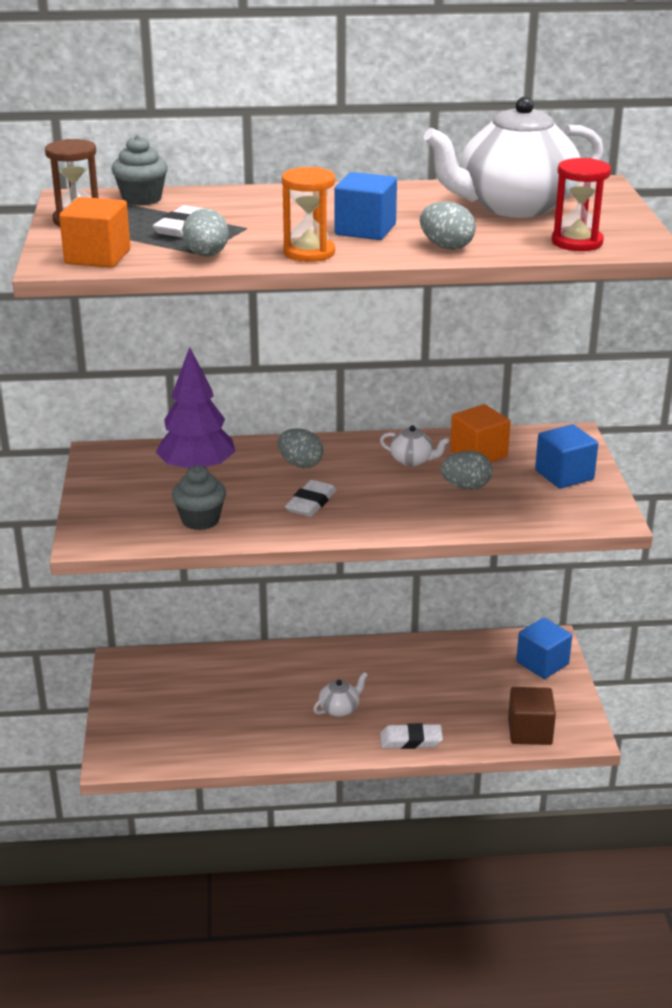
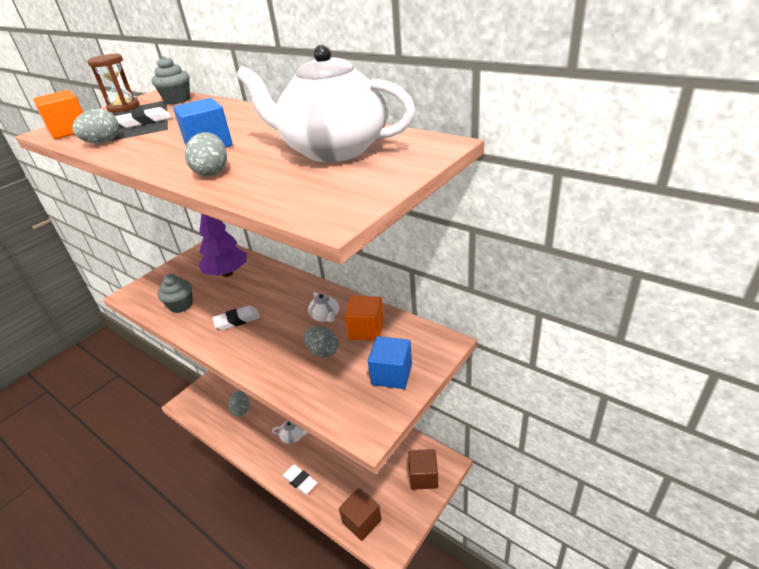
camera: 45 degrees right, 5 degrees up
grey egg [277,428,323,468] -> grey egg moved to [229,391,250,416]
orange hourglass [282,167,335,262] -> none
blue cube [516,618,572,679] -> brown cube [408,449,438,490]
red hourglass [551,158,611,251] -> none

